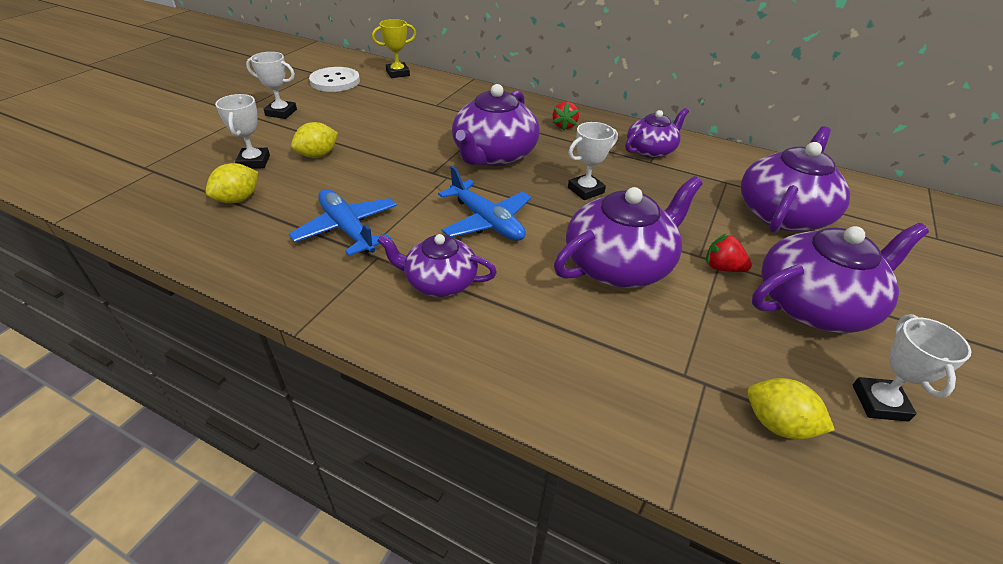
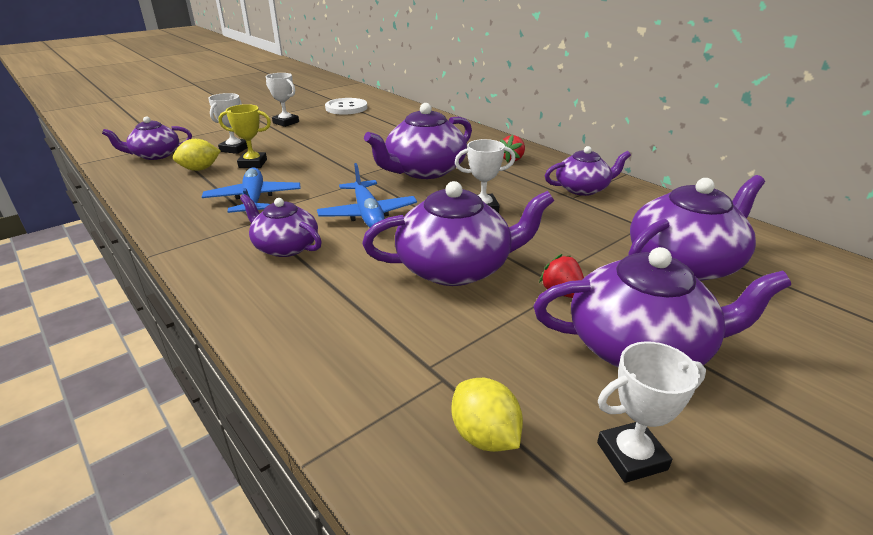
camera: 25 degrees right, 10 degrees down
yellow lemon [291,122,338,158] -> none
yellow trophy [372,19,416,78] -> yellow trophy moved to [218,104,271,168]
white trophy [853,314,971,422] -> white trophy turned 45 degrees clockwise [597,341,706,483]
none -> purple teapot [102,116,192,160]

